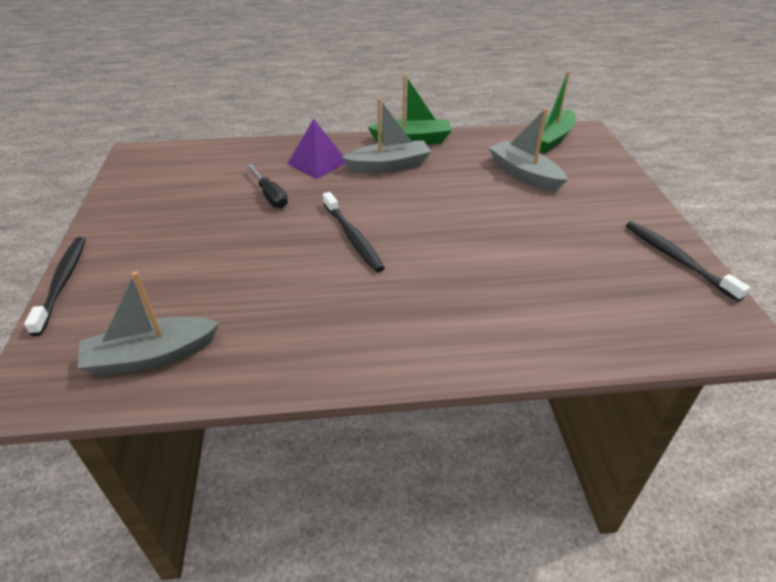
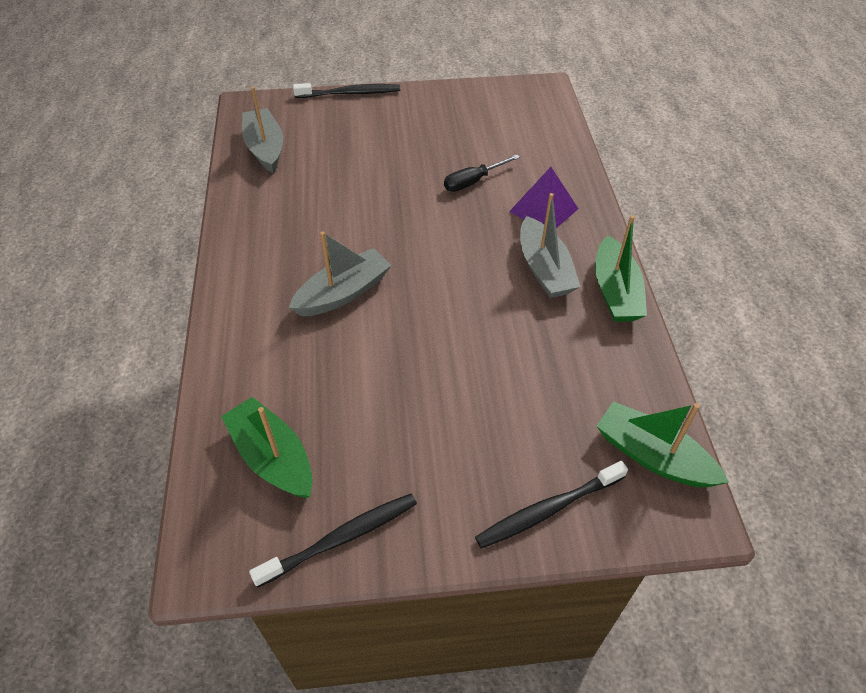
camera: 90 degrees right, 10 degrees up
black toothbrush [323,192,385,272] -> black toothbrush moved to [475,461,628,549]
grey boat [489,108,567,191] -> grey boat moved to [289,231,391,316]
none -> green boat [221,397,313,498]

